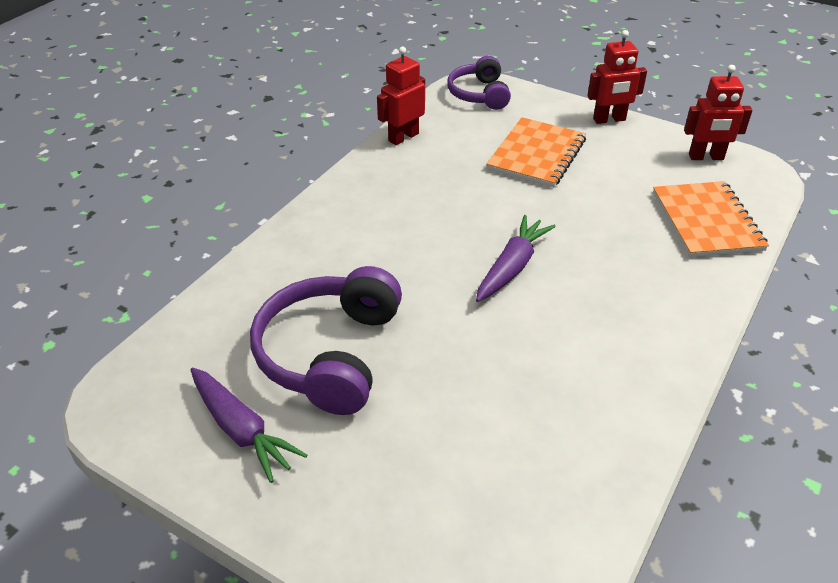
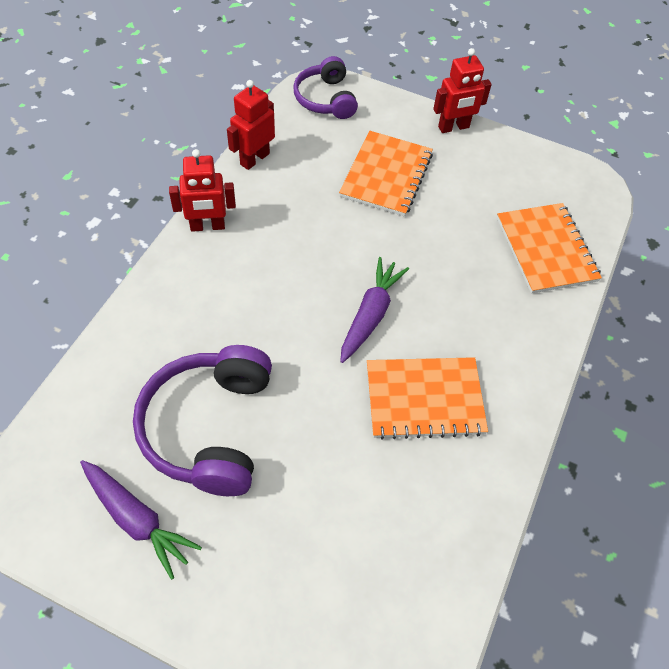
camera: 10 degrees left, 15 degrees up
red robot [684,65,752,160] -> red robot moved to [169,149,236,232]
none -> orange notebook [367,357,488,440]

